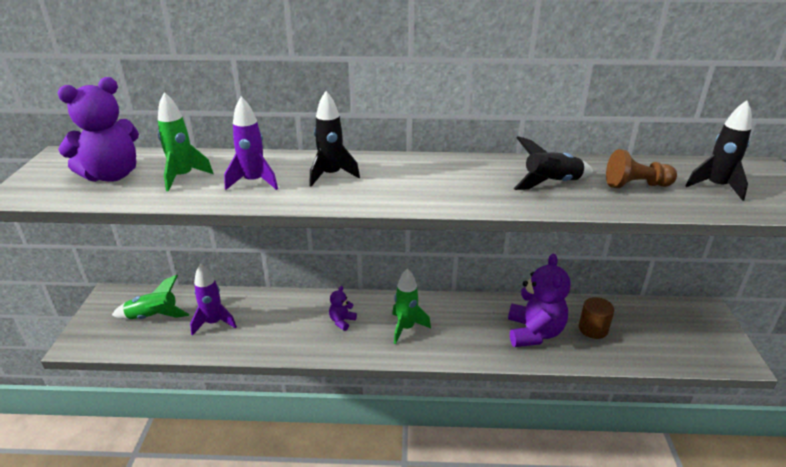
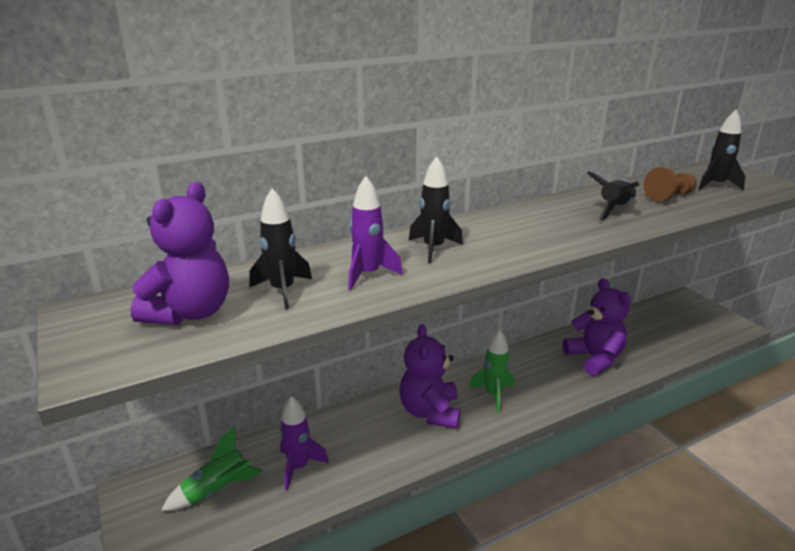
camera: 30 degrees left, 5 degrees down
green rocket [158,92,213,191] -> black rocket [249,188,312,310]
purple teddy bear [329,286,357,331] -> purple teddy bear [399,324,460,428], size x2.17
brown cylinder [579,297,614,339] -> none

